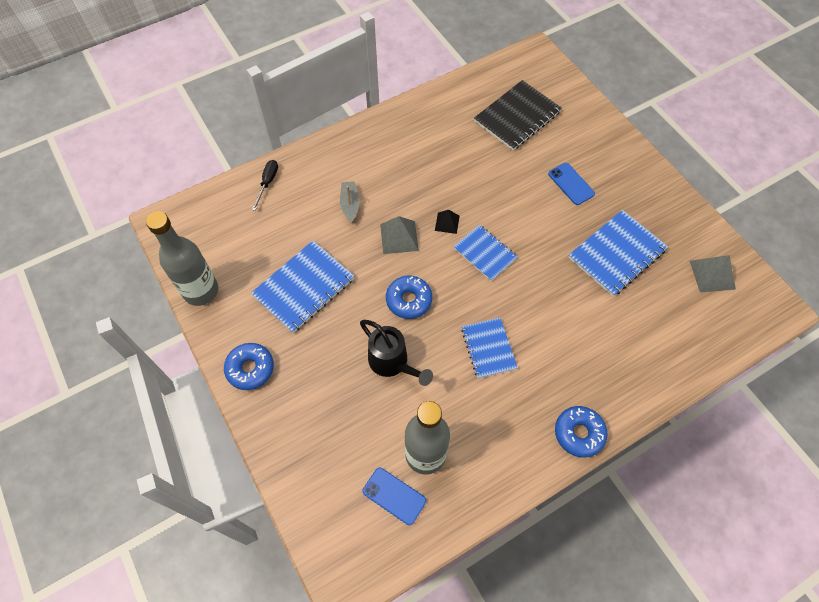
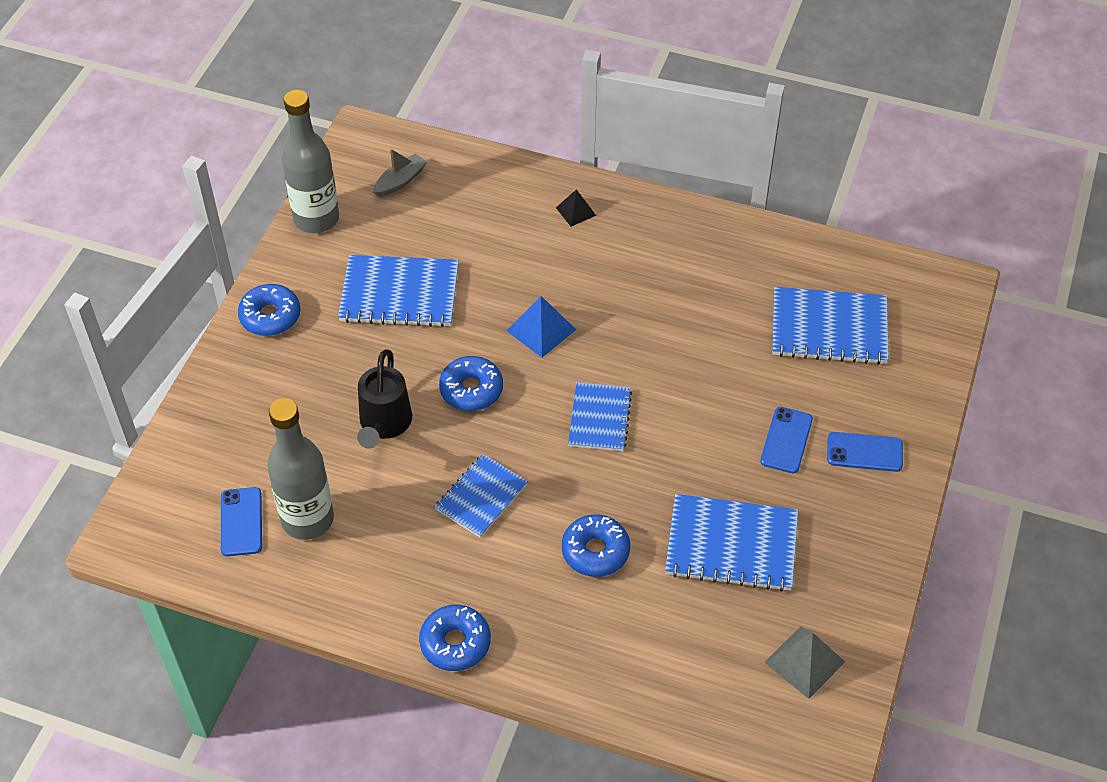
camera: 50 degrees right, 10 degrees down
black screwdriver [252,160,278,211] -> none
grey boat [340,181,359,223] -> grey boat moved to [373,149,427,197]
grey pyramid [380,216,419,254] -> blue pyramid [506,296,576,358]
black pyramid [435,210,460,234] -> black pyramid moved to [556,189,596,226]
black notebook [474,80,562,150] -> blue notebook [772,287,889,365]
none -> blue donut [562,515,630,577]
none -> blue phone [827,432,903,472]

